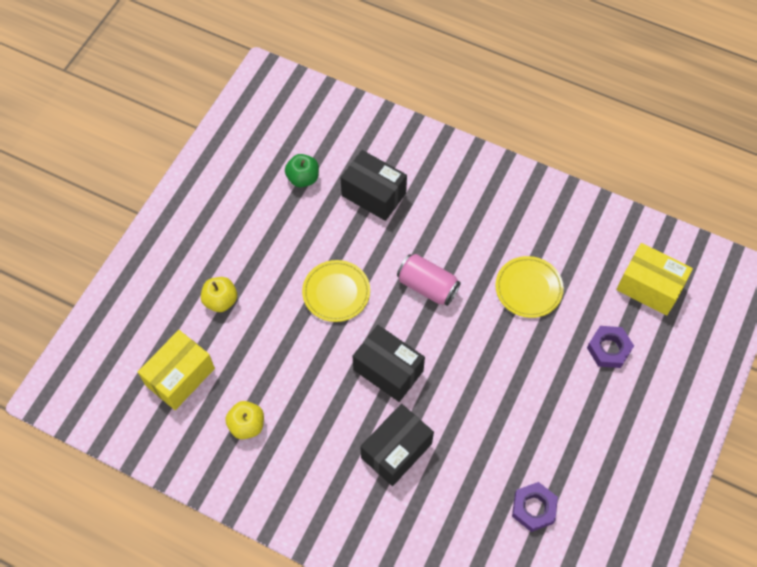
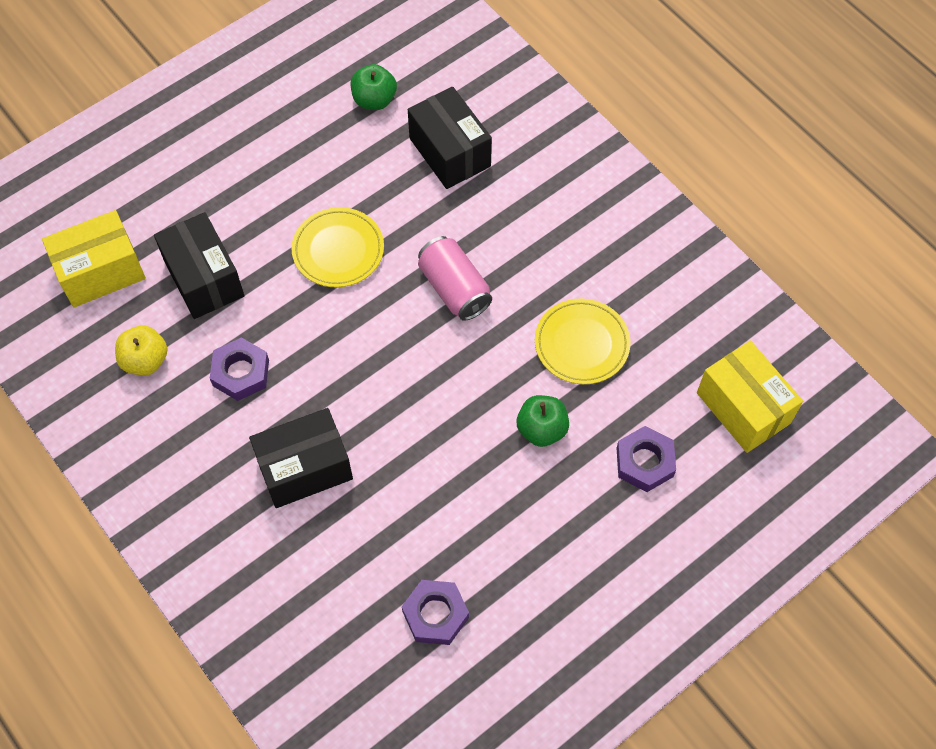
camera: 25 degrees right, 0 degrees up
yellow apple [201,277,237,312] -> none
black box [353,325,425,402] -> black box moved to [154,212,244,319]
none -> purple nut [210,337,269,401]
none -> green apple [517,395,569,447]

